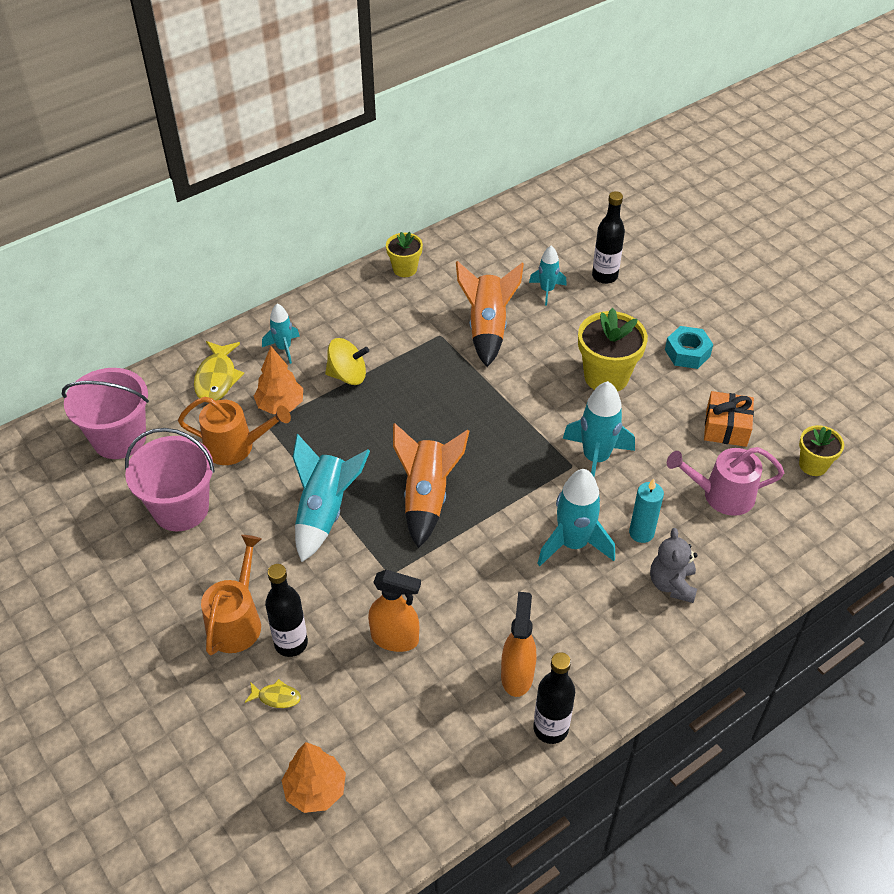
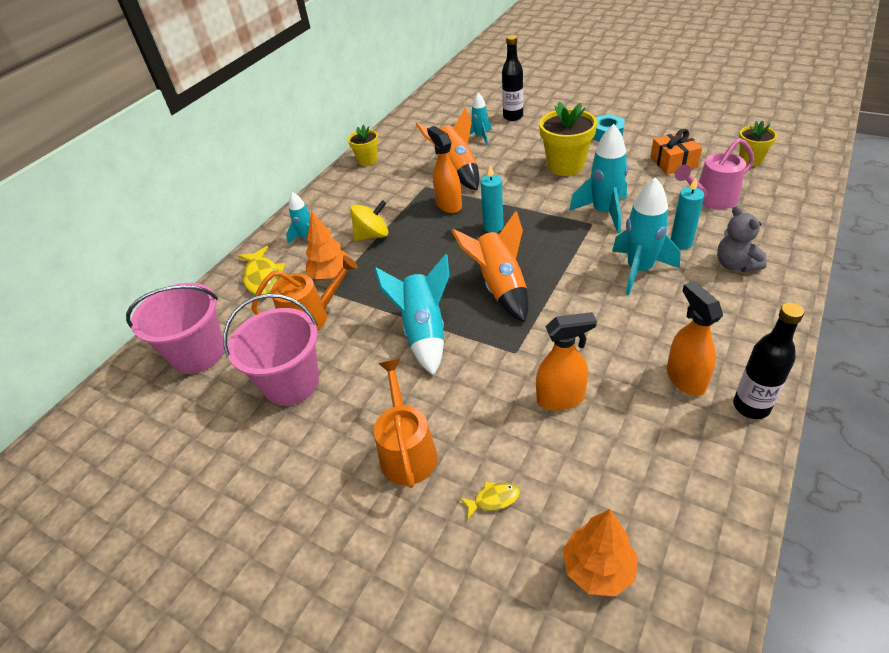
camera: 20 degrees left, 5 degrees down
black bottle [265,564,308,657] -> none
none -> orange spray bottle [427,126,462,213]
none -> turquoise candle [480,165,504,232]

